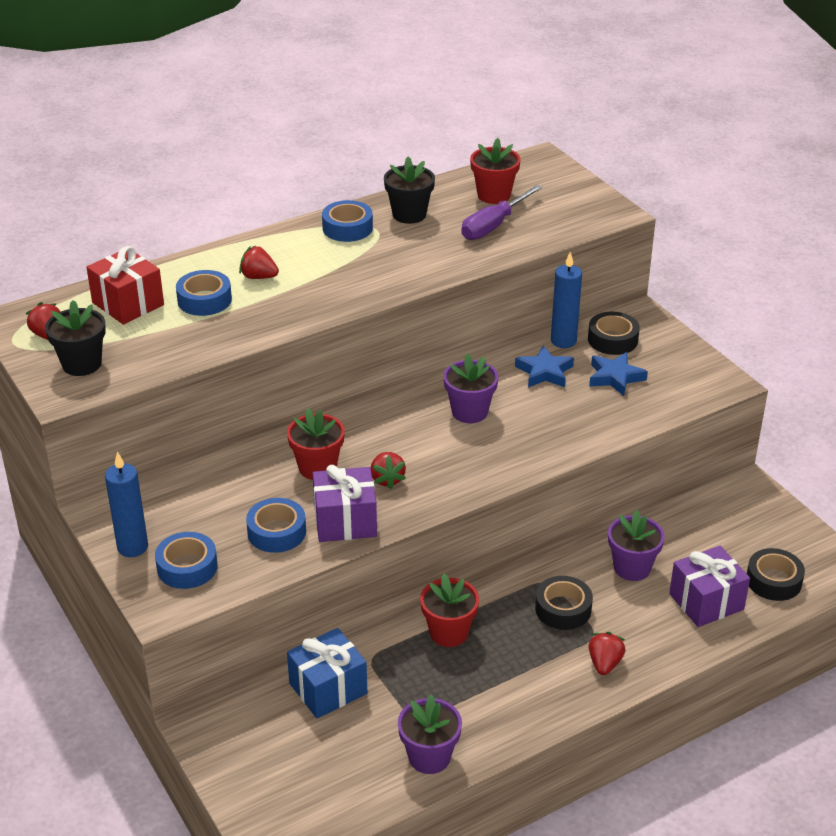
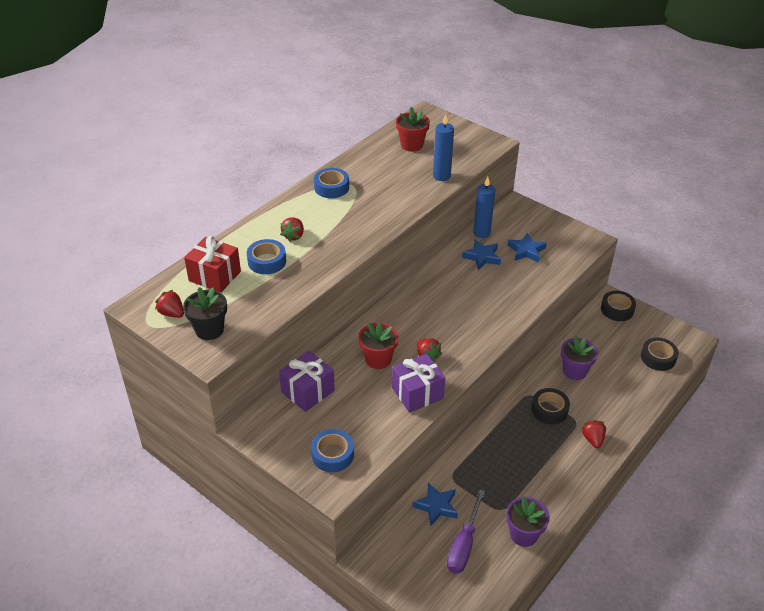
camera: 20 degrees left, 5 degrees up
blue candle [105,452,148,557] -> blue candle moved to [433,114,454,181]
red strawberry [239,246,279,279] -> red strawberry turned 75 degrees counterclockwise [280,218,304,242]
blue tape [246,498,306,553] -> none
blue gift [287,628,367,718] -> blue star [413,483,458,526]
black flower pot [384,157,435,224] -> none
red flower pot [420,574,479,647] -> none
purple flower pot [443,353,499,423] -> none
purple screwdriver [461,185,543,240] -> purple screwdriver moved to [447,490,485,574]
black tape [588,312,640,355] -> black tape moved to [601,291,636,321]
purple gift [669,546,750,627] -> purple gift moved to [279,351,335,412]

